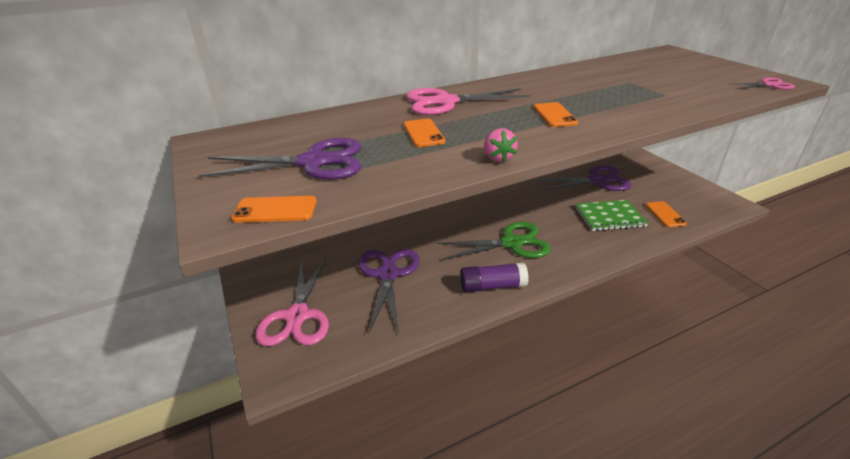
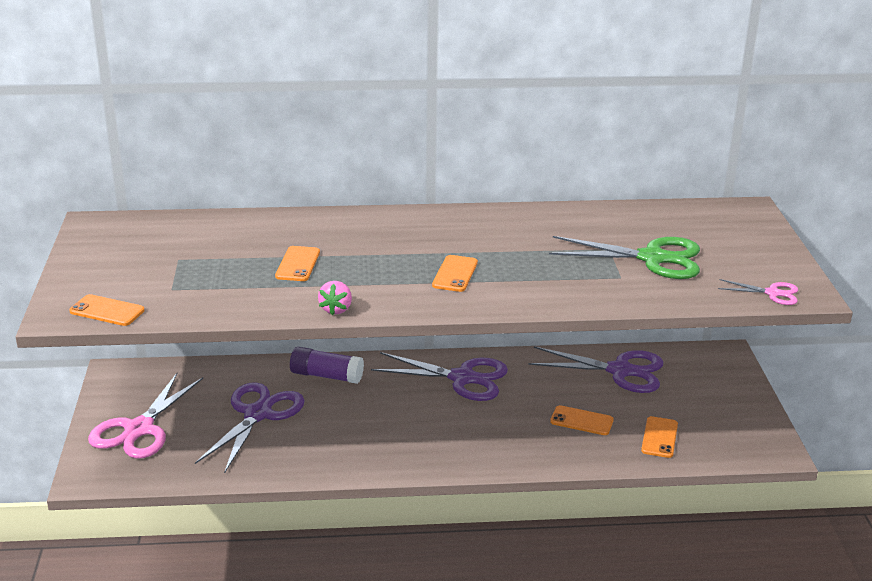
camera: 20 degrees right, 5 degrees down
purple scissors [198,138,361,180] -> purple scissors moved to [371,352,508,401]
pink scissors [406,88,530,115] -> none
green scissors [437,222,551,260] -> green scissors moved to [549,236,700,279]
purple glue stick [460,263,529,292] -> purple glue stick moved to [290,347,364,384]
green notebook [576,200,648,231] -> orange phone [550,405,614,435]

